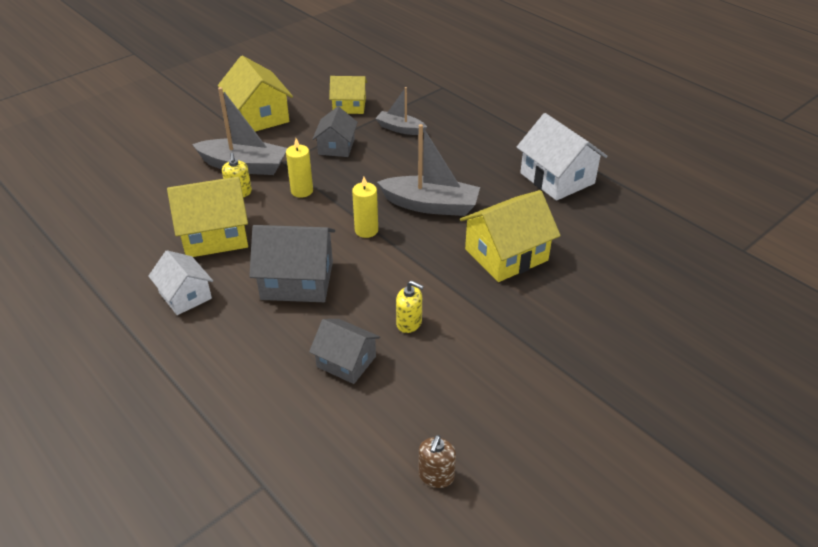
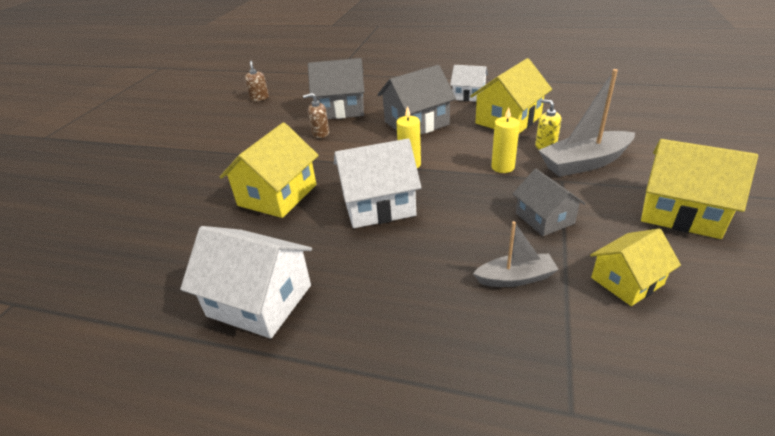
camera: 150 degrees right, 5 degrees down
grey house [309,319,380,384] -> grey house [308,58,364,119], size x1.59
grey boat [377,124,480,216] -> white house [334,139,422,228]
yellow soap dispenser [396,281,424,333] -> brown soap dispenser [303,93,329,138]

